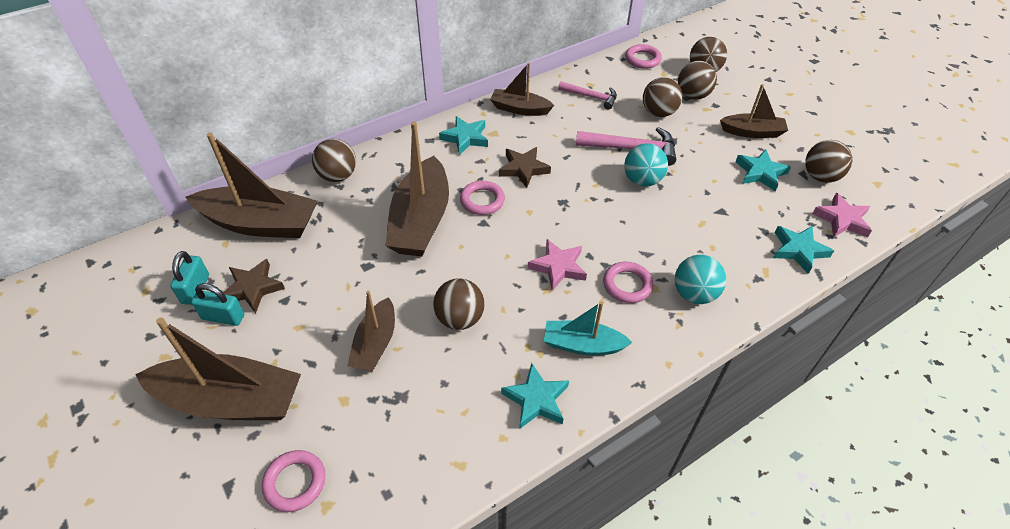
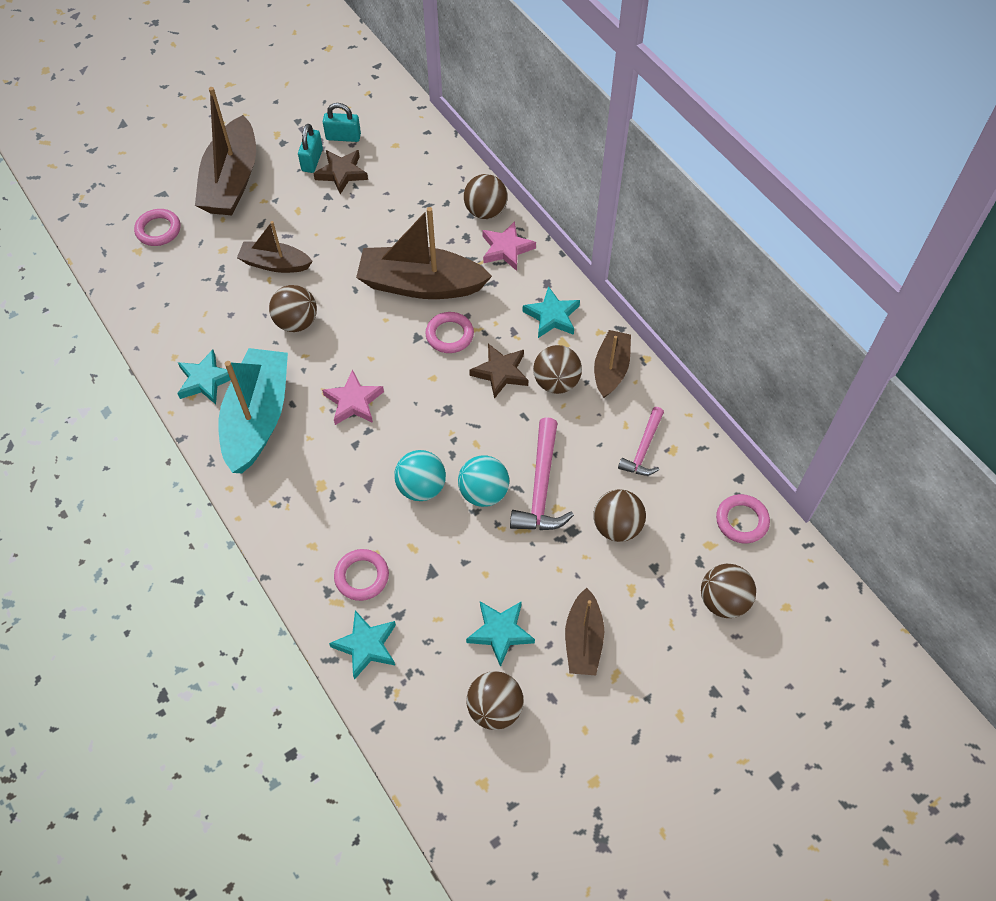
camera: 90 degrees right, 10 degrees up
brown boat [186,132,318,238] -> none
turquoise boat [544,302,633,356] -> turquoise boat [218,348,288,473], size x1.74
pink ring [603,262,654,303] -> pink ring moved to [334,549,389,601]
turquoise ball [675,255,726,304] -> turquoise ball moved to [394,450,446,501]
brown ball [678,61,717,100] -> brown ball moved to [533,345,582,394]
pink star [812,193,872,238] -> pink star moved to [482,221,536,271]

